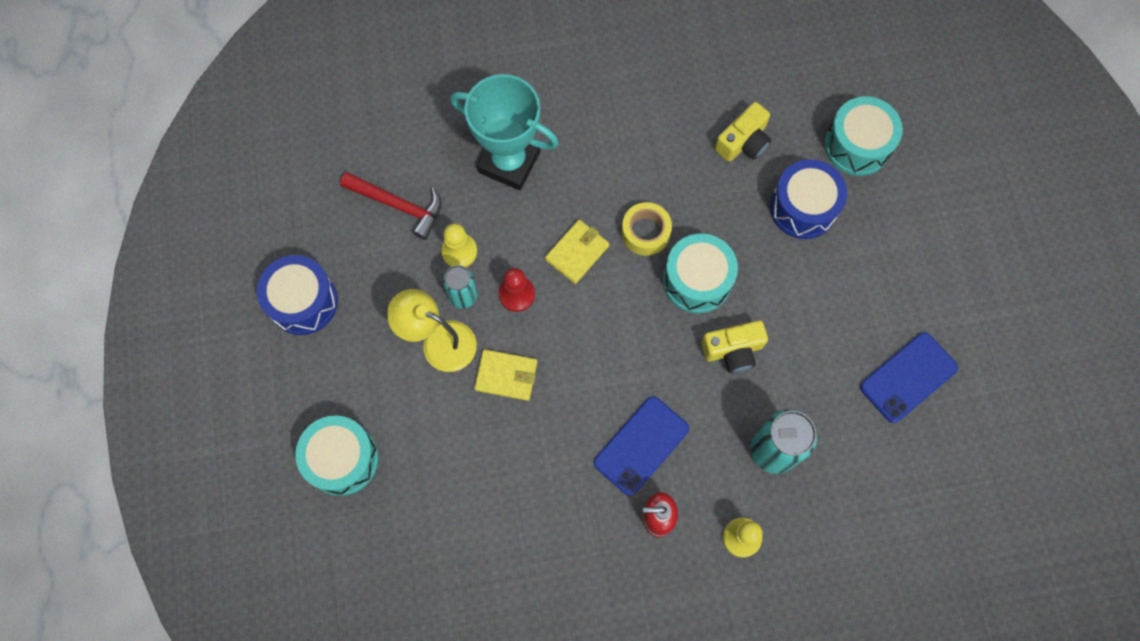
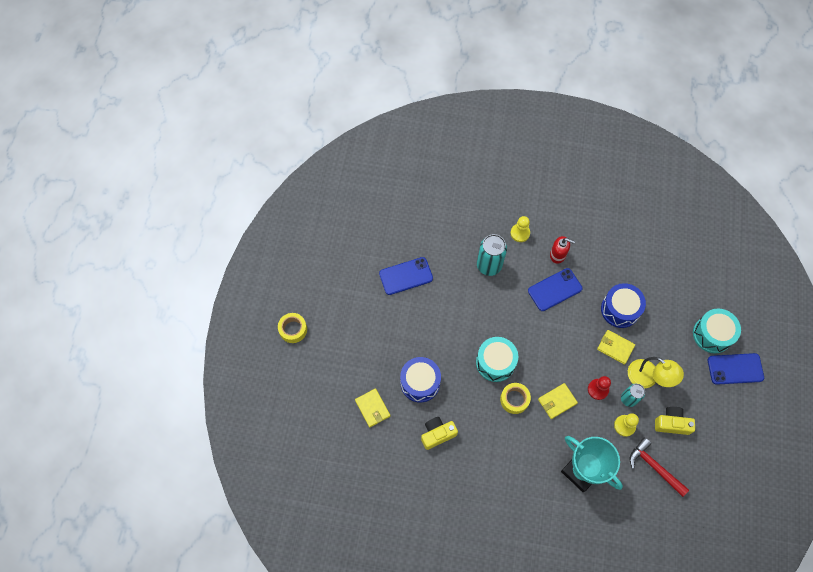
camera: 160 degrees left, 5 degrees down
blue drum [257,255,338,335] -> blue drum moved to [601,283,646,328]
yellow camera [701,320,768,373] -> yellow camera moved to [655,407,695,435]
turquoise drum [824,97,903,176] -> yellow wallet [355,389,390,427]
none -> yellow tape [278,313,307,343]
none -> blue phone [708,353,764,385]

